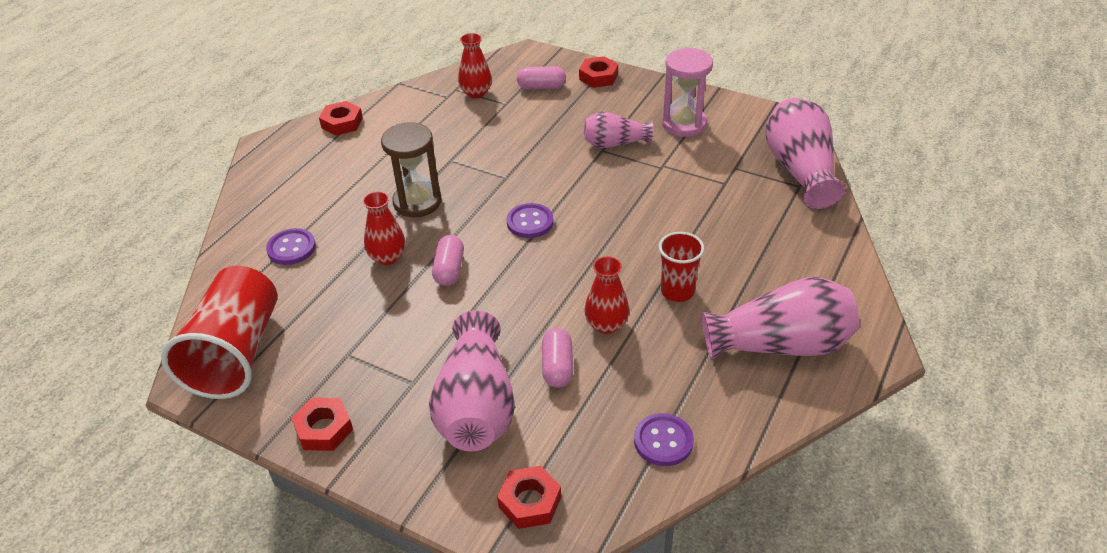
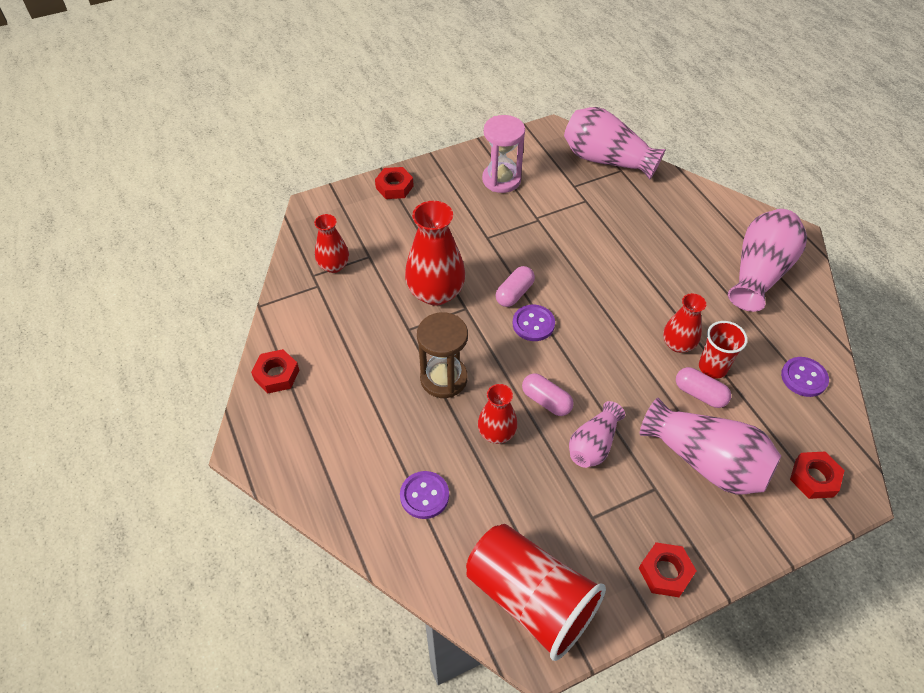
camera: 55 degrees left, 10 degrees up
pink capsule [516,66,566,89] -> pink capsule moved to [496,266,535,307]
pink vase [584,111,653,148] -> pink vase moved to [569,401,625,468]
red cup [659,232,705,302] -> red cup moved to [699,321,748,379]
none -> red vase [405,201,465,306]

